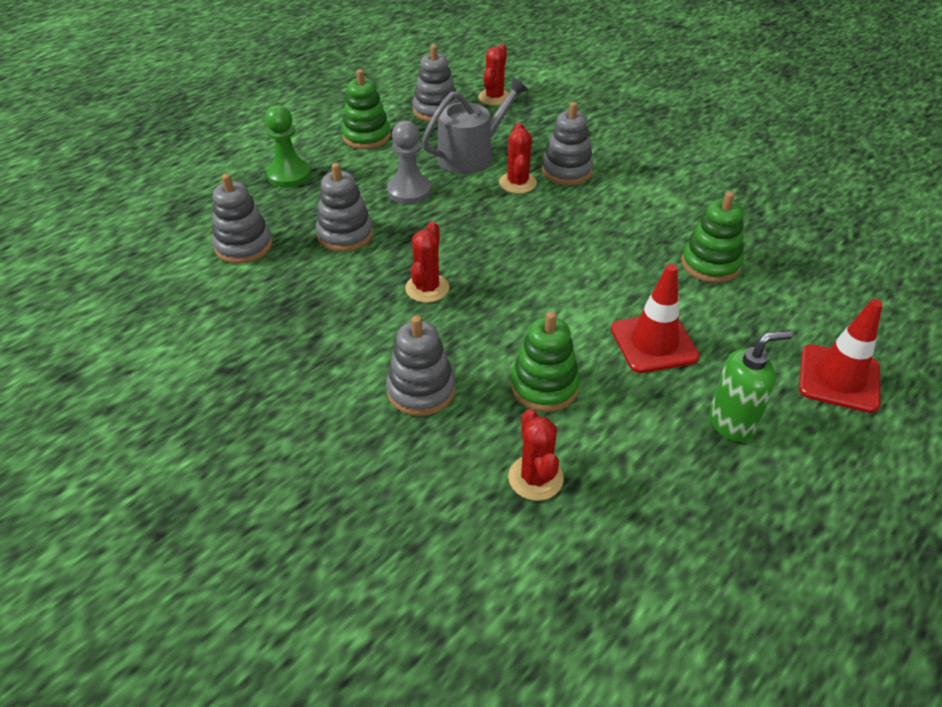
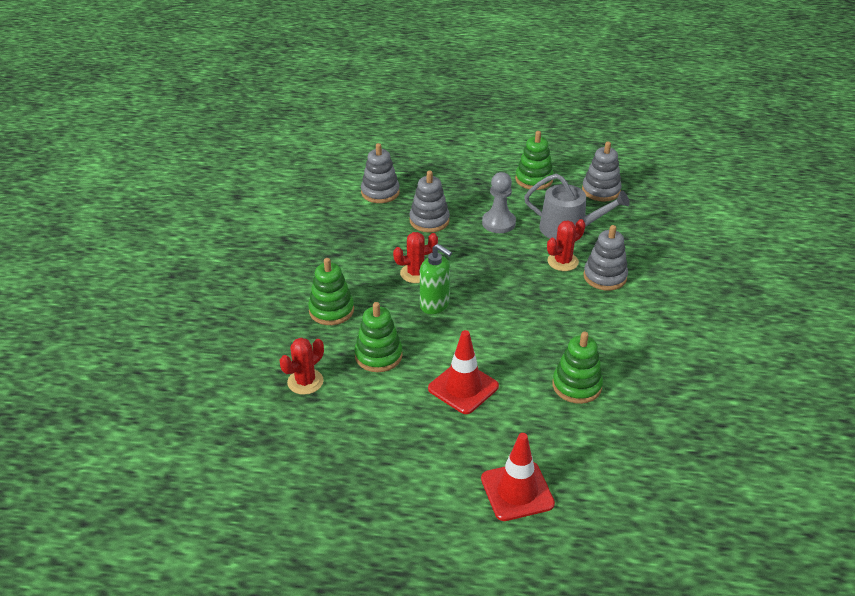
camera: 55 degrees right, 5 degrees down
green pawn [265,105,311,188] -> none
grey stacking toy [386,315,455,416] -> green stacking toy [308,258,354,325]
red cactus [478,44,509,106] -> none
green soap dispenser [709,330,793,442] -> green soap dispenser moved to [420,244,452,314]

